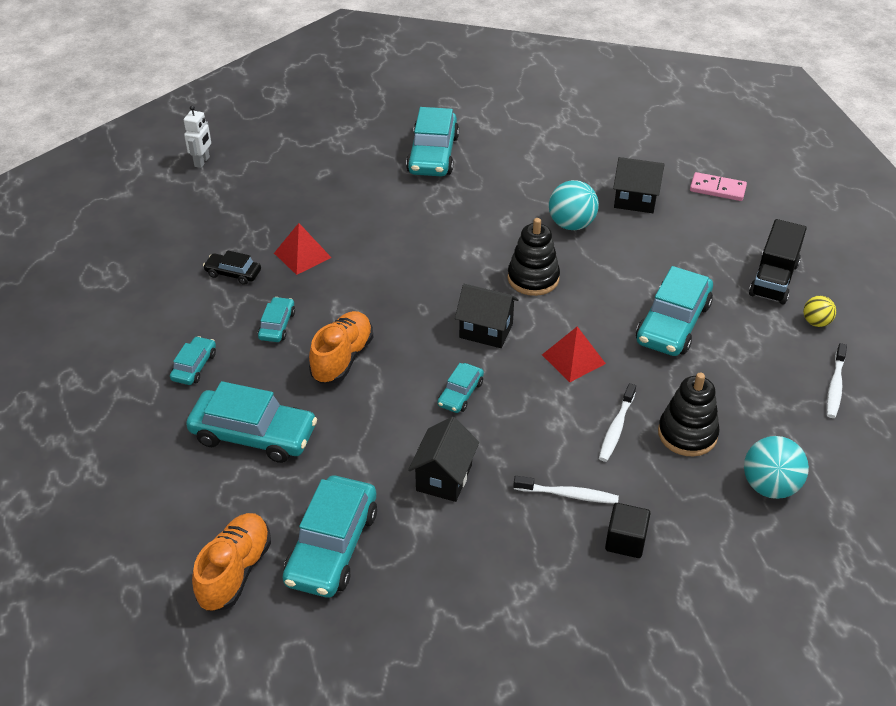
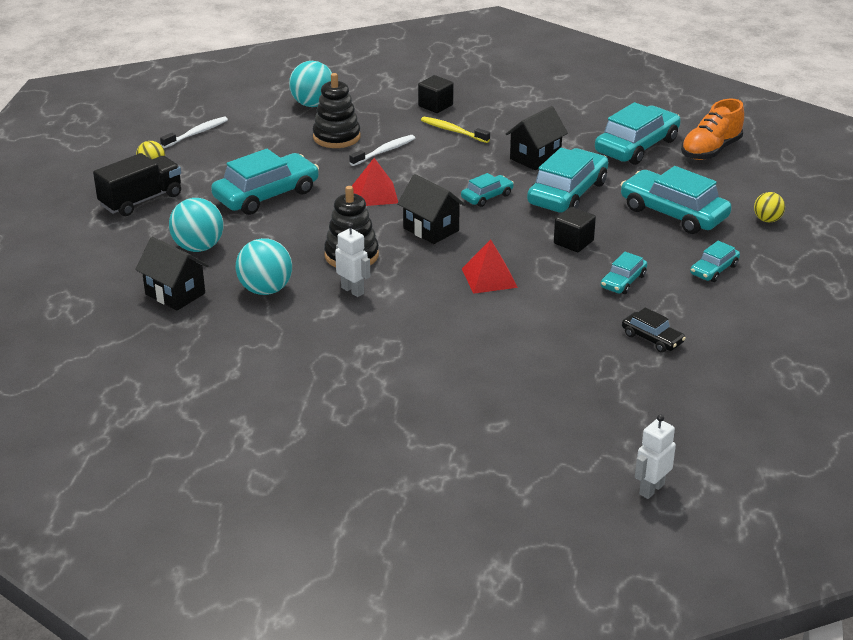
camera: 155 degrees left, 10 degrees down
red pyramid [274,223,332,275] -> red pyramid moved to [462,239,518,294]
orange shoe [309,311,373,384] -> black cube [554,207,596,252]
turquoise car [406,107,459,176] -> turquoise car moved to [527,148,608,213]
white toothbrush [513,476,619,504] -> yellow toothbrush [421,116,490,143]
pink domino [690,172,747,201] -> none
none -> turquoise ball [169,198,223,252]
none -> white robot [335,222,370,297]
none -> yellow ball [754,192,785,222]

